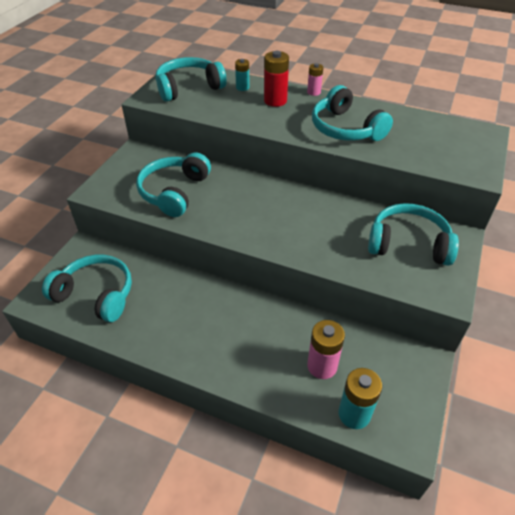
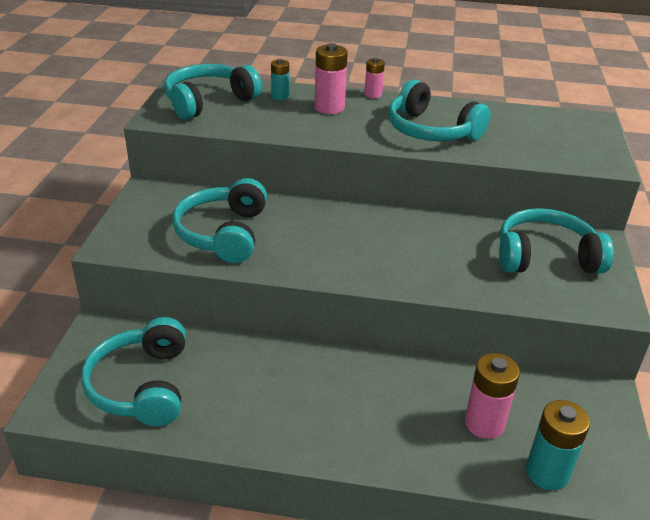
camera: 15 degrees left, 10 degrees down
turquoise headphones [42,255,132,322] -> turquoise headphones turned 105 degrees counterclockwise [81,317,186,426]
red battery [264,51,289,107] -> pink battery [315,43,348,114]

